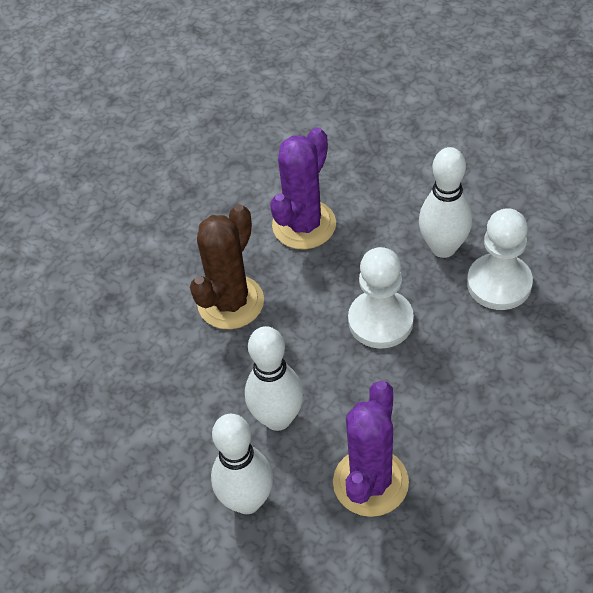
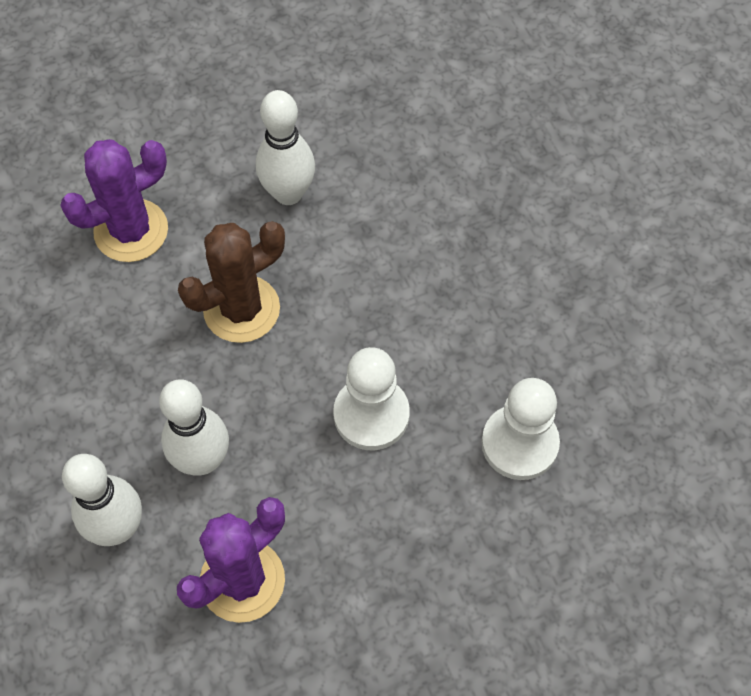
camera: 25 degrees right, 10 degrees up
purple cactus [270,127,336,249] -> purple cactus moved to [60,139,168,262]
white bowling pin [419,147,472,258] -> white bowling pin moved to [256,90,315,205]

